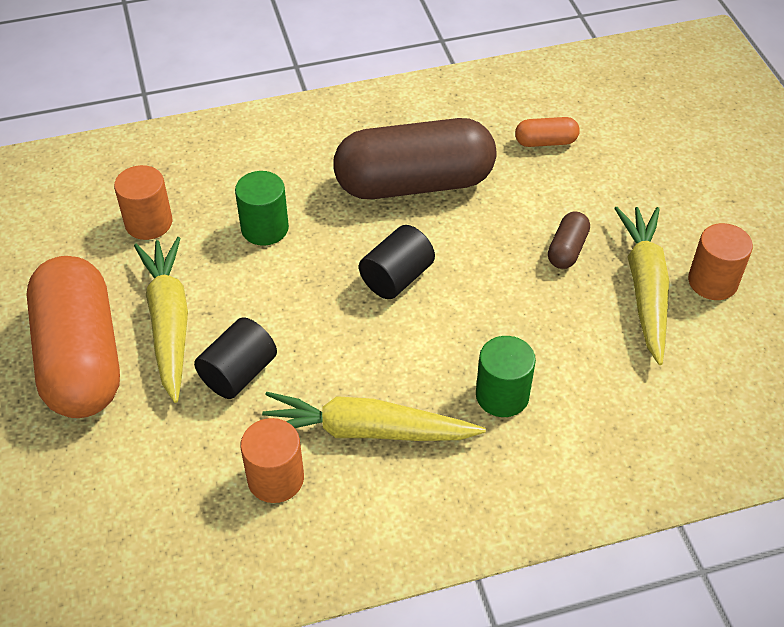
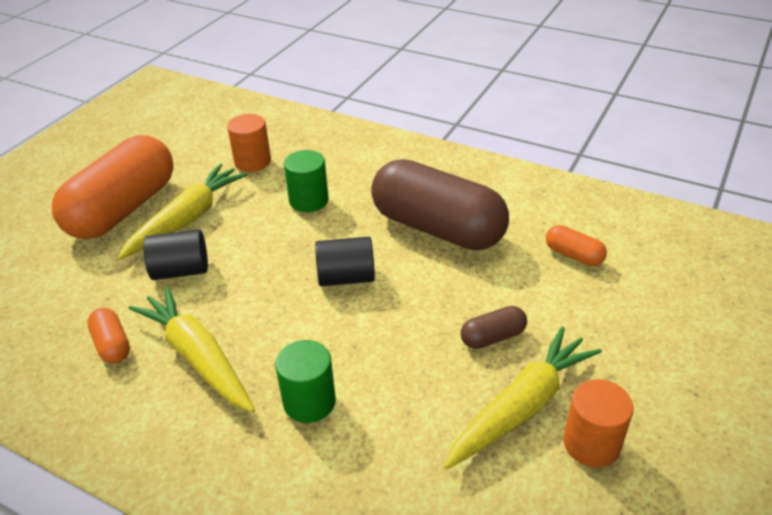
camera: 45 degrees right, 10 degrees down
orange cylinder [240,418,304,503] -> orange capsule [87,308,130,364]

